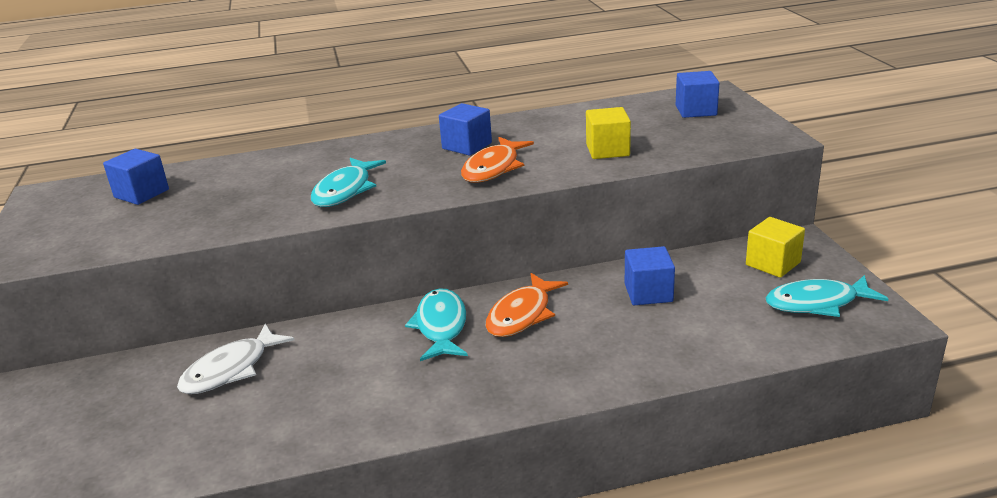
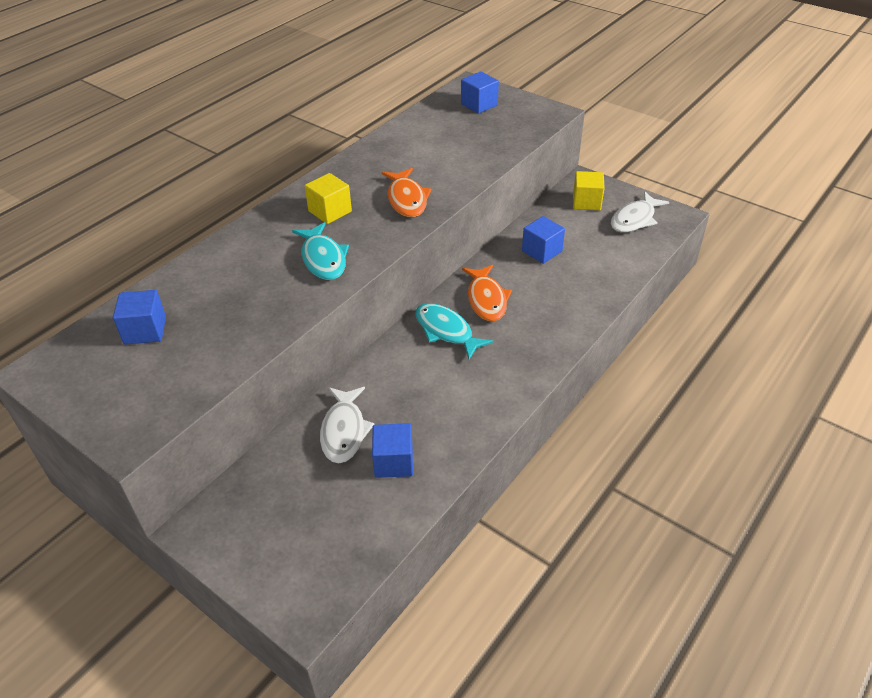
camera: 40 degrees left, 15 degrees up
blue cube [439,103,492,156] -> blue cube moved to [372,423,413,478]
yellow cube [586,107,631,159] -> yellow cube moved to [305,173,352,224]
turquoise fish [766,275,888,317] -> white fish [611,191,669,233]

